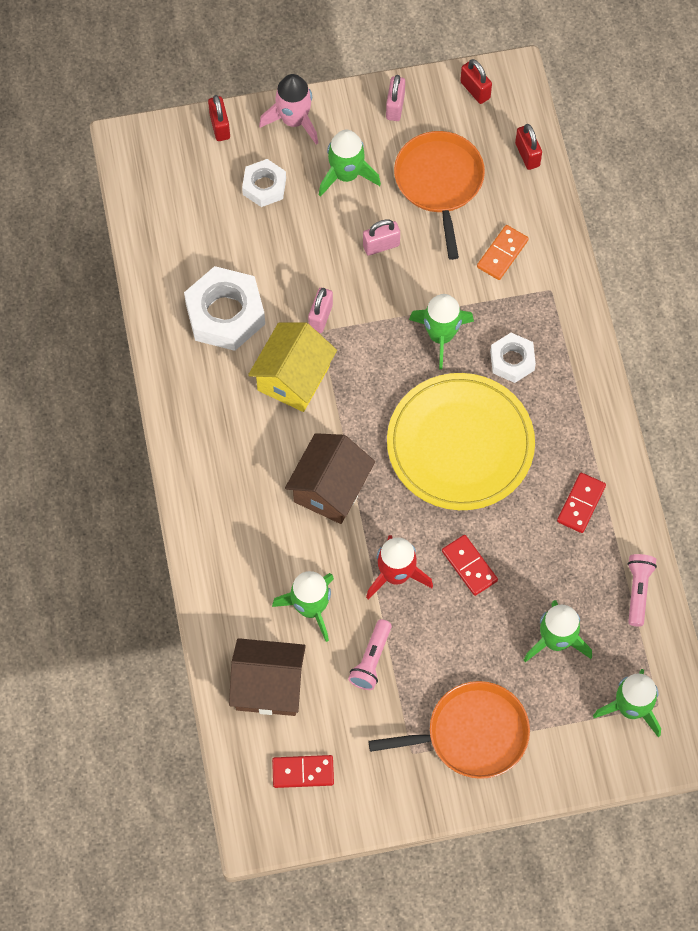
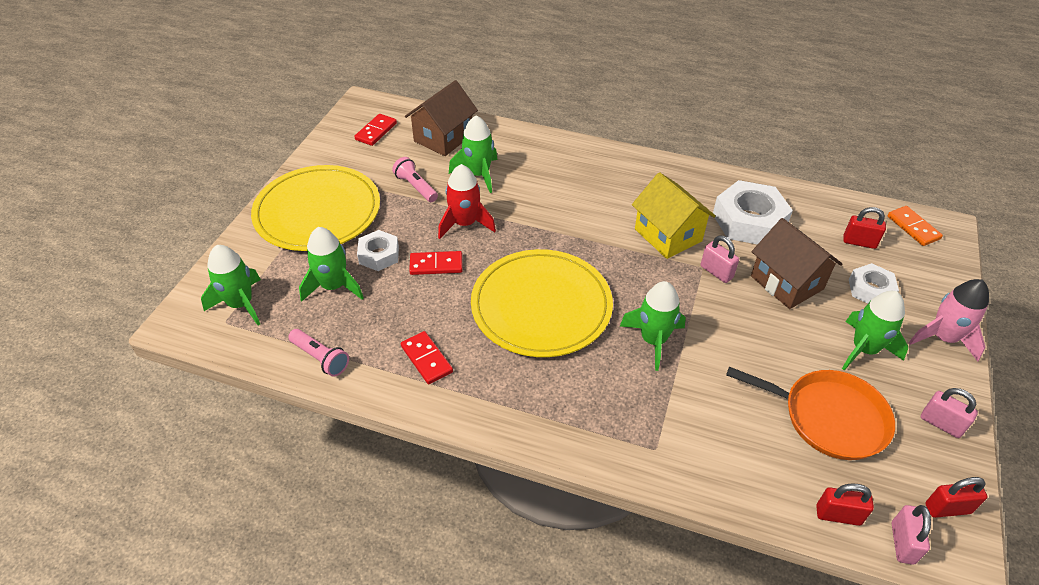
camera: 120 degrees right, 20 degrees down
red padlock [208,95,230,141] -> red padlock moved to [843,207,886,249]
brown house [285,433,375,524] -> brown house moved to [751,218,842,309]
pink padlock [363,220,400,256] -> pink padlock moved to [892,505,931,565]
orange pan [368,681,530,779] -> yellow plate [251,165,380,251]
orange domino [477,225,529,280] -> orange domino moved to [888,206,943,246]
white nut [490,333,536,383] -> white nut moved to [357,230,399,271]

